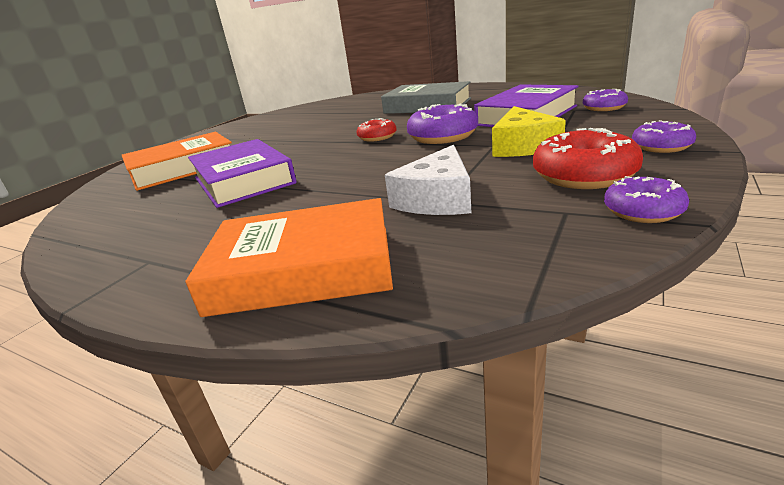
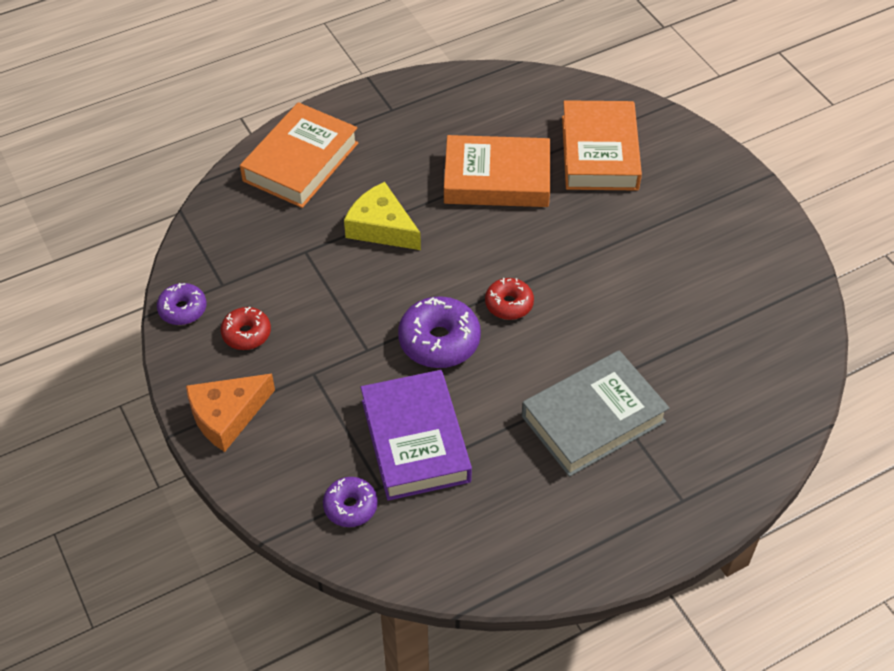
camera: 120 degrees right, 25 degrees up
purple book [188,139,297,208] -> orange book [444,135,550,207]
white cheese [385,145,471,215] -> none
yellow cheese [492,106,566,157] -> yellow cheese moved to [344,182,421,250]
red donut [533,128,643,189] -> red donut [221,307,271,350], size x0.61
purple donut [632,120,696,153] -> orange cheese [186,373,275,452]

